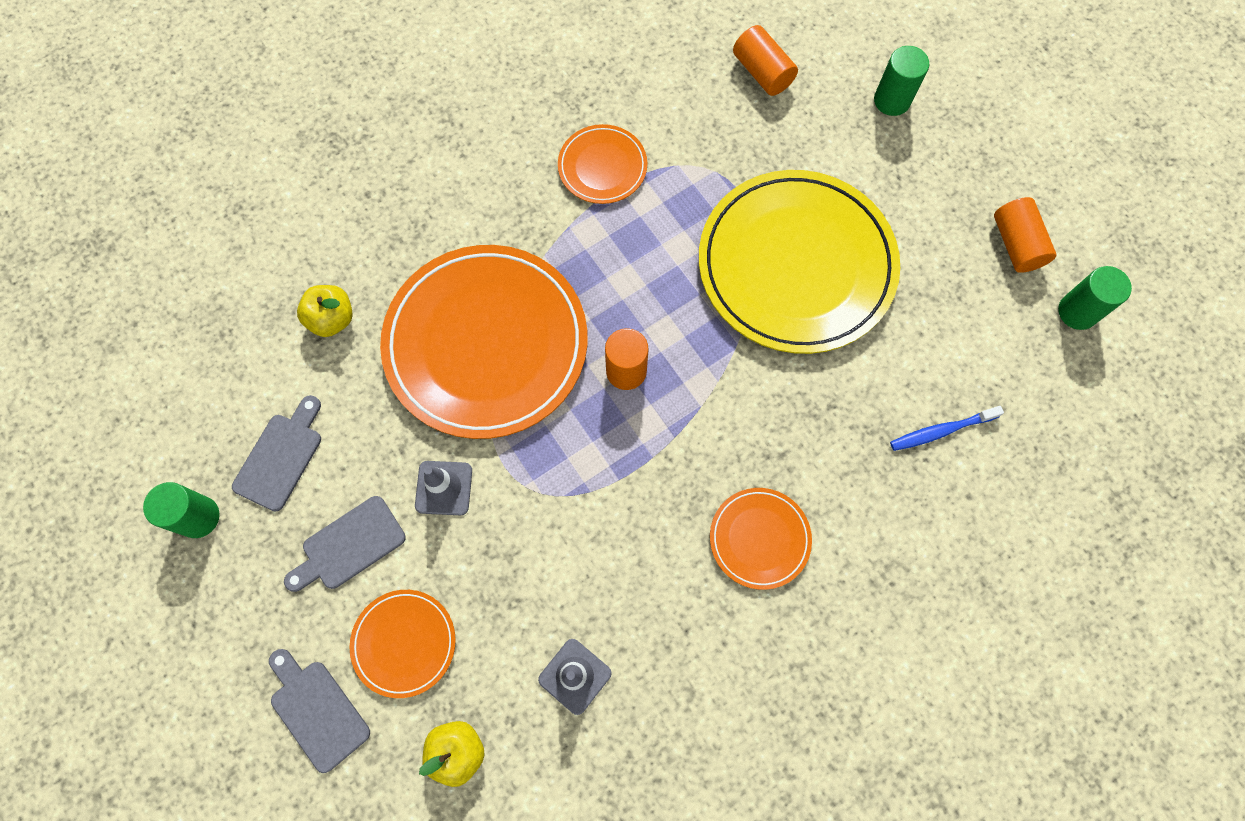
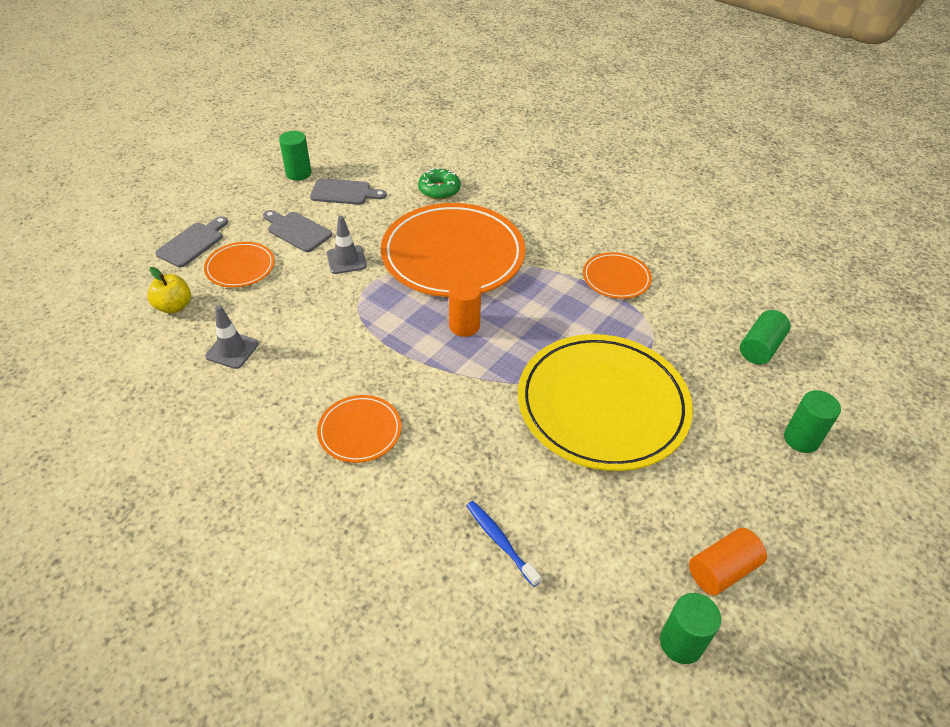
camera: 70 degrees right, 25 degrees down
yellow apple [297,285,353,337] -> green donut [418,168,460,200]
orange cylinder [733,25,798,96] -> green cylinder [740,310,791,364]

